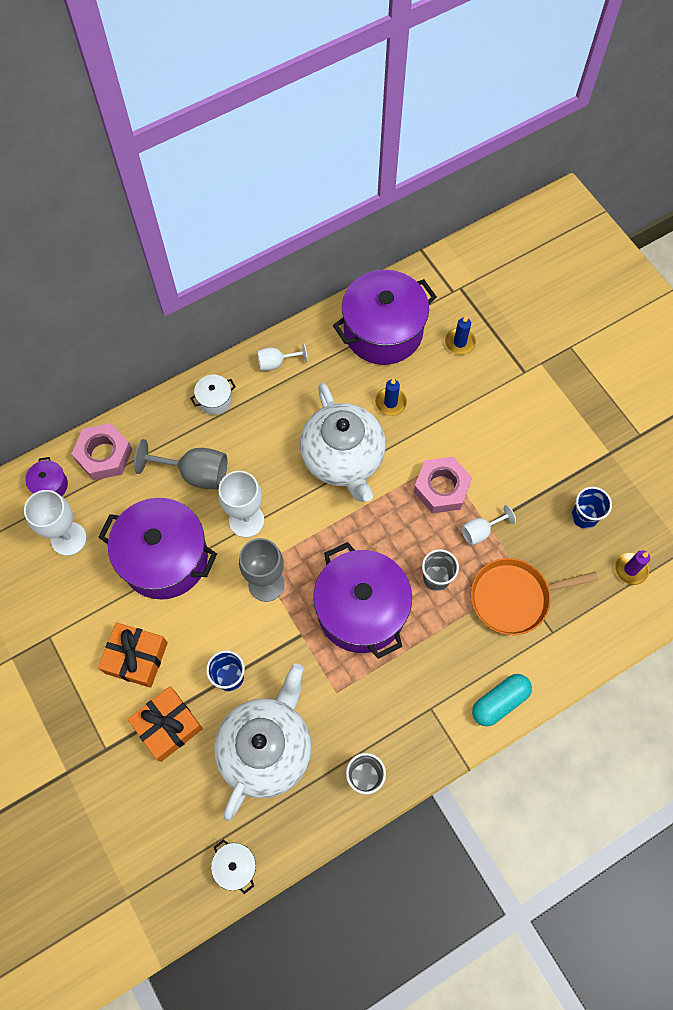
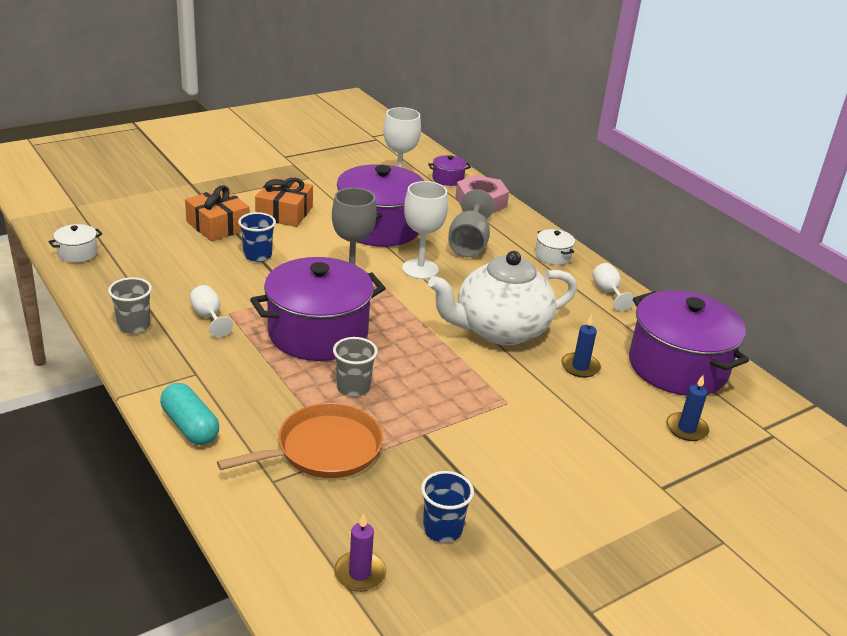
camera: 85 degrees right, 35 degrees down
white teapot [214,663,312,821] -> none
pink nut [414,457,472,513] -> none
white goblet [461,505,516,545] -> white goblet moved to [190,285,233,338]
orange pan [471,558,598,635] -> orange pan turned 75 degrees clockwise [217,403,383,478]

